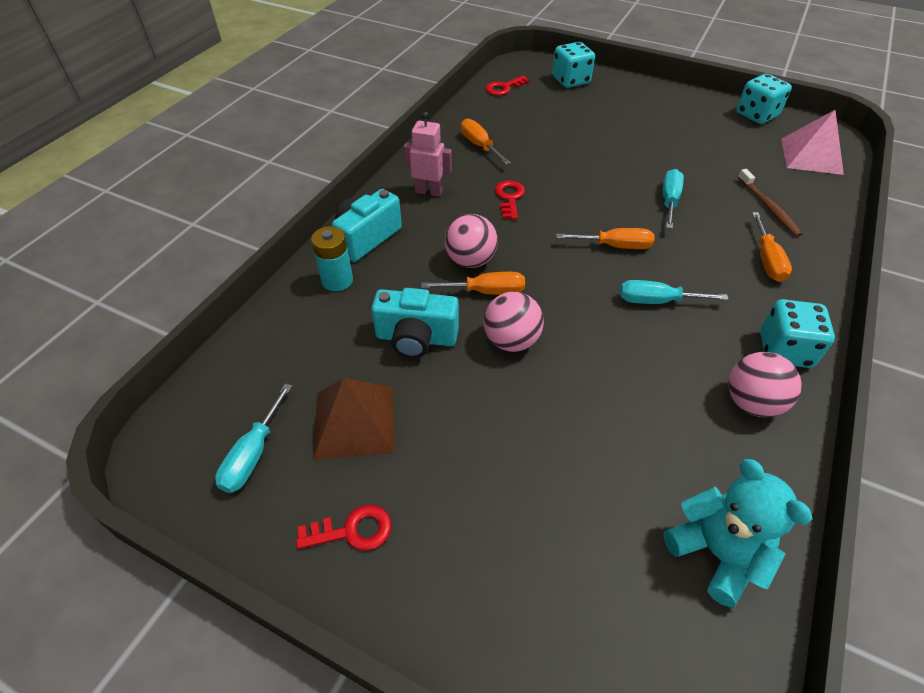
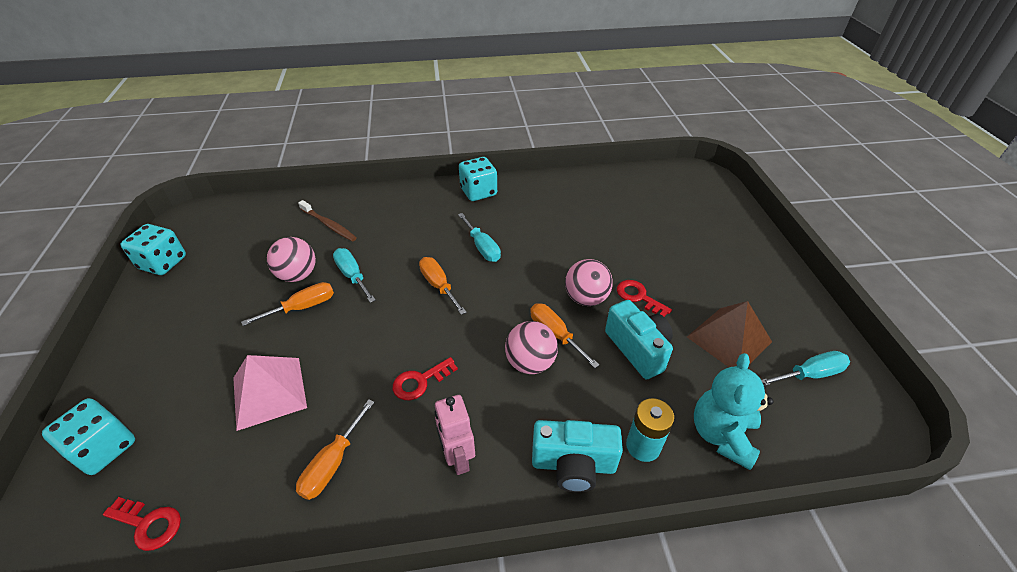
camera: 125 degrees left, 5 degrees down
red key [296,505,391,551] -> red key moved to [617,280,672,317]
turquoise screwdriver [663,169,684,229] -> turquoise screwdriver turned 75 degrees clockwise [333,248,376,303]
turquoise teddy bear [663,459,812,607] -> turquoise teddy bear moved to [694,353,774,470]
pink ball [728,352,802,417] -> pink ball moved to [267,237,316,282]
brown toothbrush [738,169,803,237] -> brown toothbrush turned 90 degrees clockwise [298,200,357,241]
orange screwdriver [752,212,792,282] -> orange screwdriver moved to [241,282,334,326]
pink pyramid [781,110,844,175] -> pink pyramid moved to [233,355,307,431]

